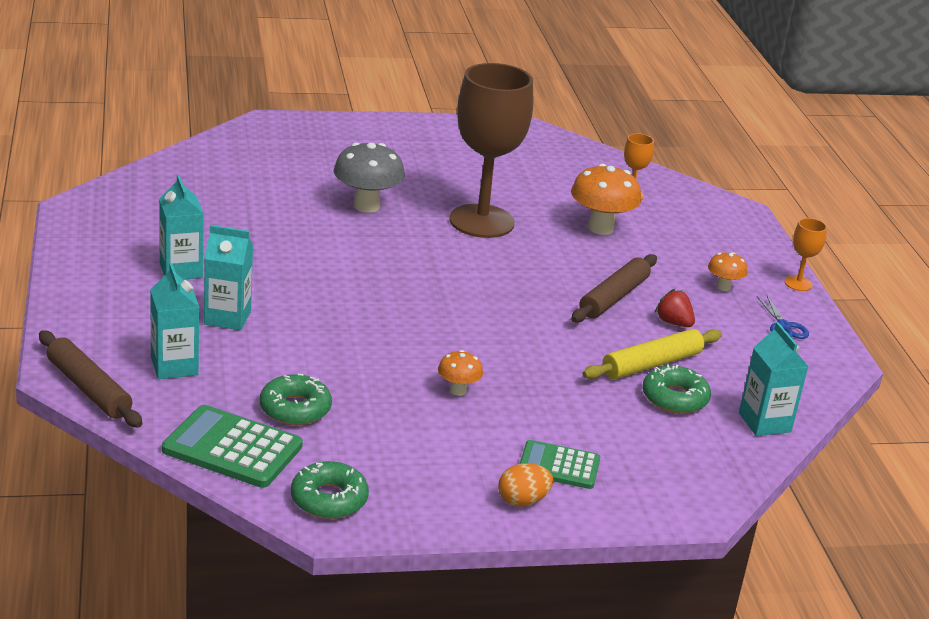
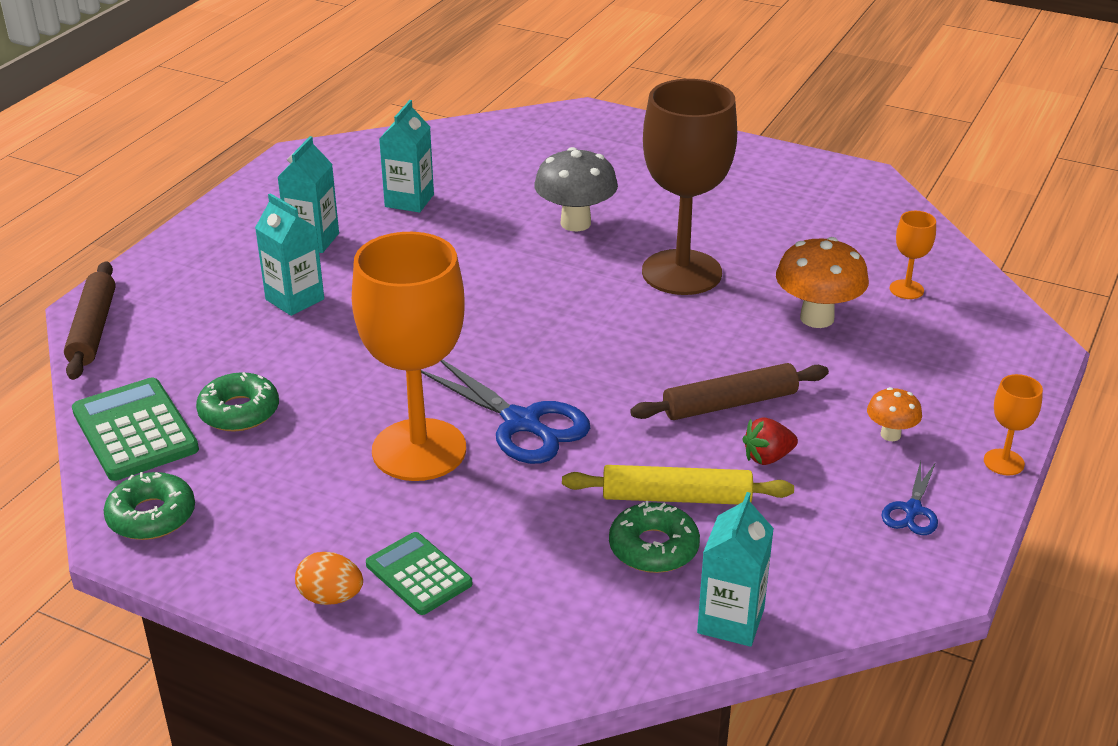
camera: 40 degrees right, 5 degrees up
turquoise carton [150,263,199,379] -> turquoise carton moved to [379,100,434,213]
orange mushroom [438,350,483,396] -> orange goblet [352,232,466,481]
red strawberry [655,289,695,327] -> red strawberry turned 105 degrees counterclockwise [742,417,798,465]
none -> blue scissors [421,359,590,464]

